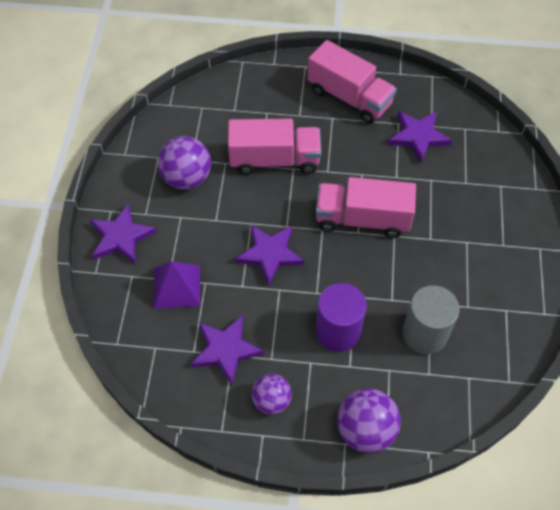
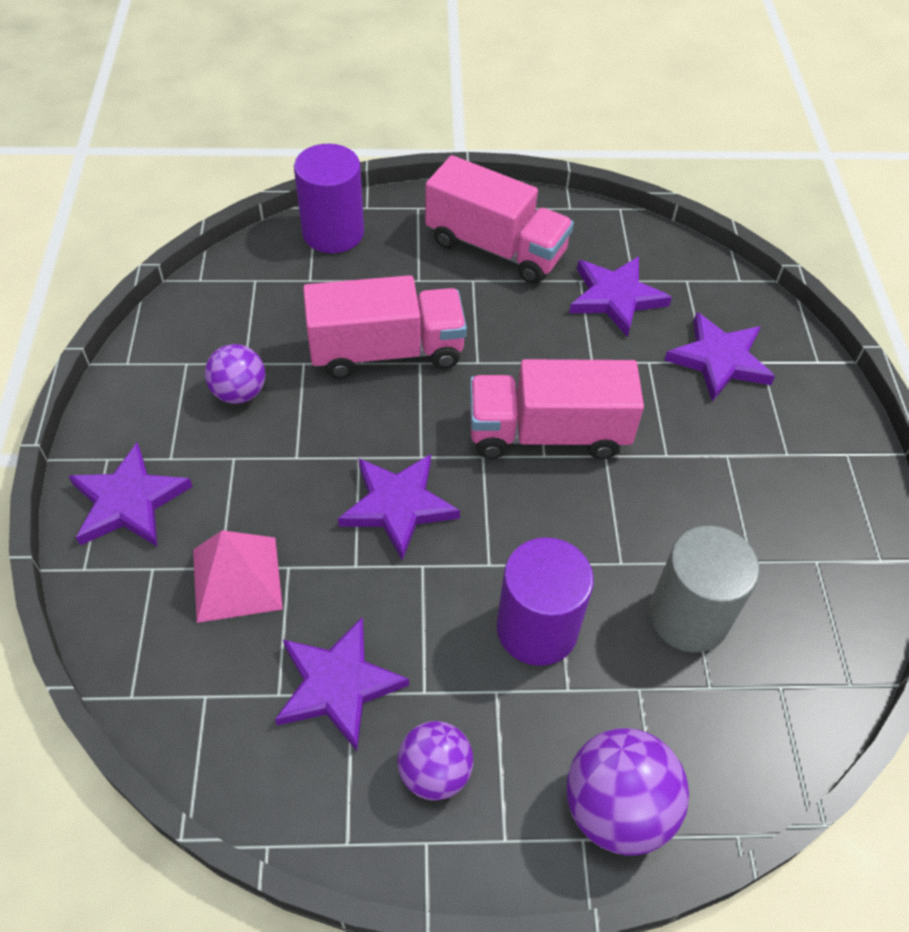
camera: 10 degrees left, 5 degrees down
purple pyramid [154,261,200,309] -> pink pyramid [193,530,283,623]
purple ball [158,136,211,189] -> purple ball [205,344,265,404], size x0.65
none -> purple cylinder [294,144,364,253]
none -> purple star [664,312,775,402]

